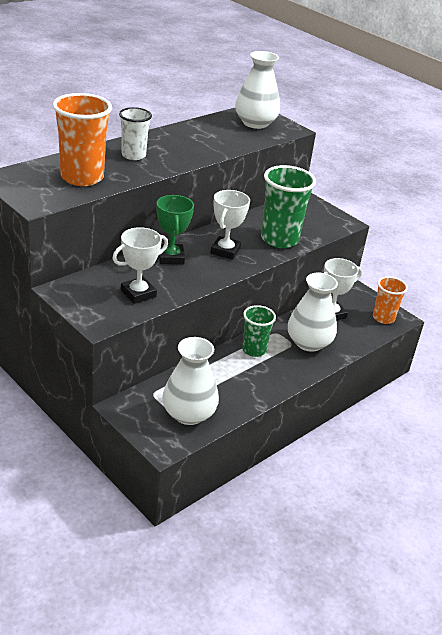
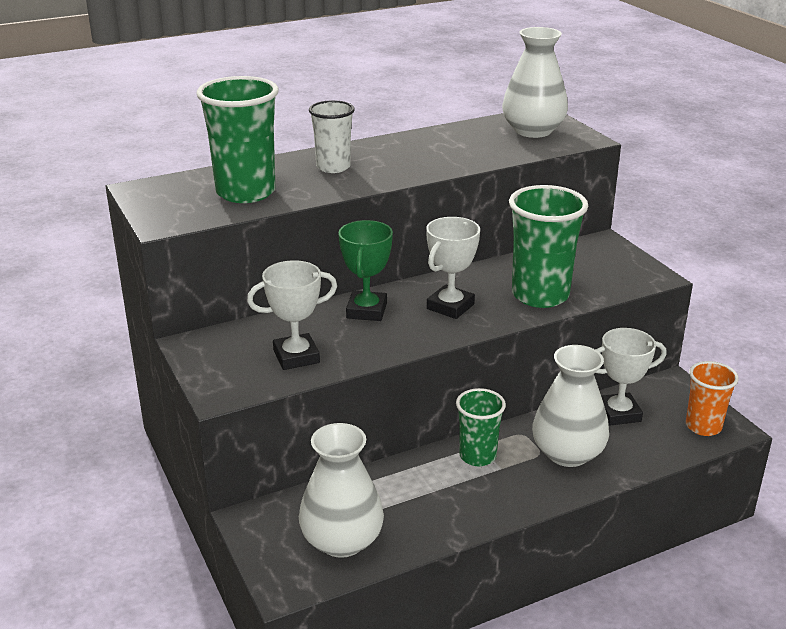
camera: 20 degrees right, 5 degrees down
orange cup [53,93,112,186] -> green cup [196,76,279,203]

